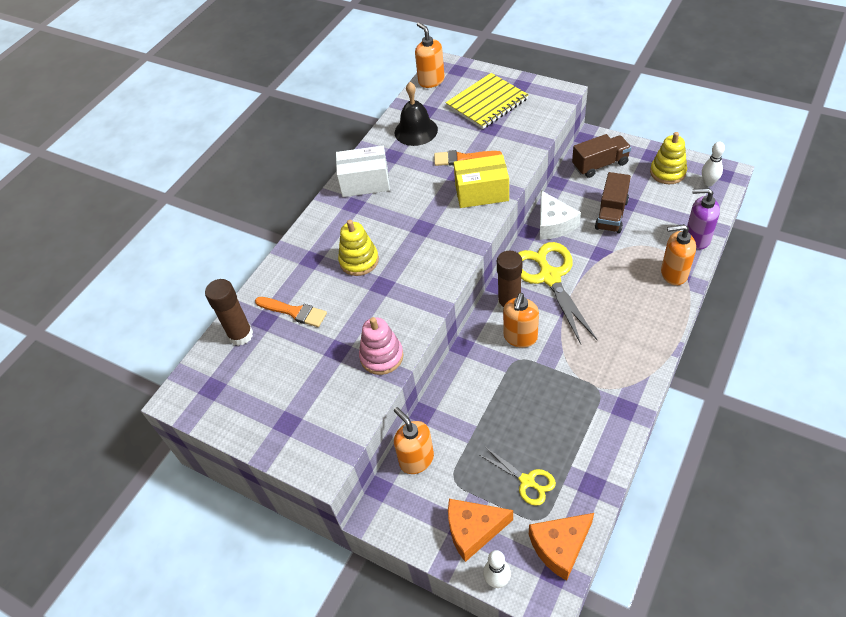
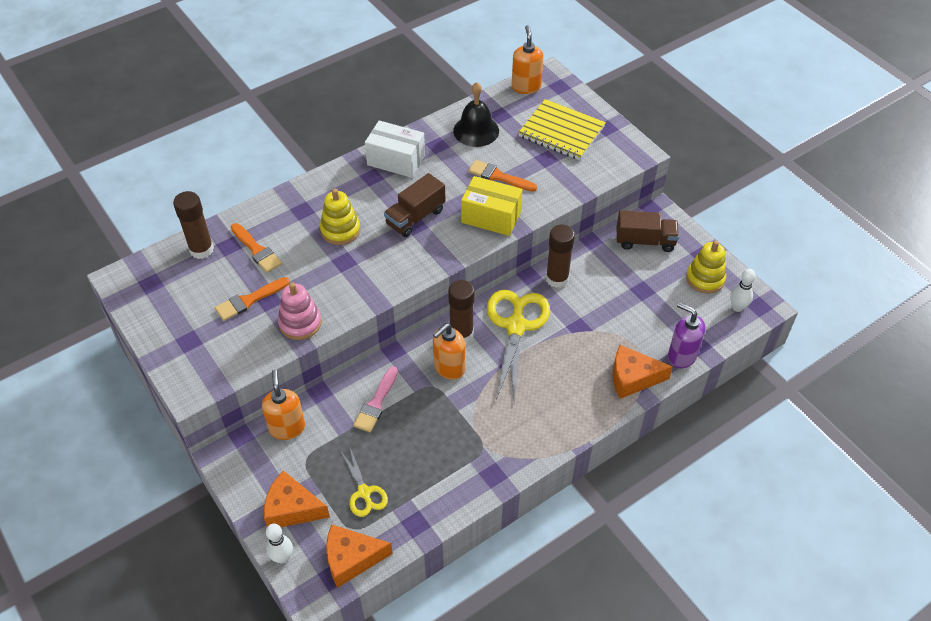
camera: 20 degrees right, 0 degrees up
yellow notebook [446,73,529,129] -> yellow notebook turned 45 degrees clockwise [518,99,606,160]
white cheese [540,190,581,240] -> brown glue stick [546,225,575,288]
brown truck [595,172,631,233] -> brown truck moved to [384,173,445,237]
orange soap dispenser [661,224,696,285] -> orange cheese [613,345,673,399]
none -> orange brush [215,277,290,321]
none -> pink brush [353,366,398,433]

